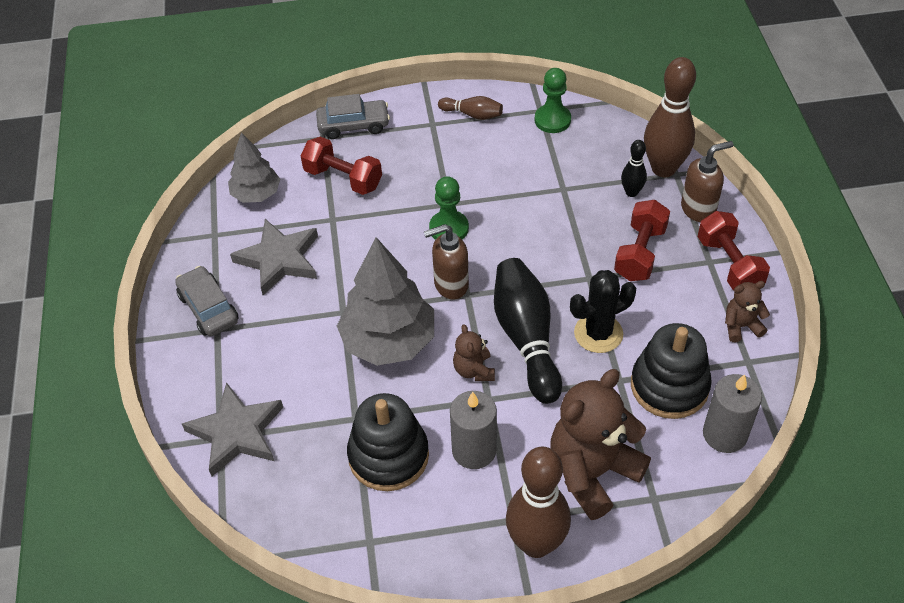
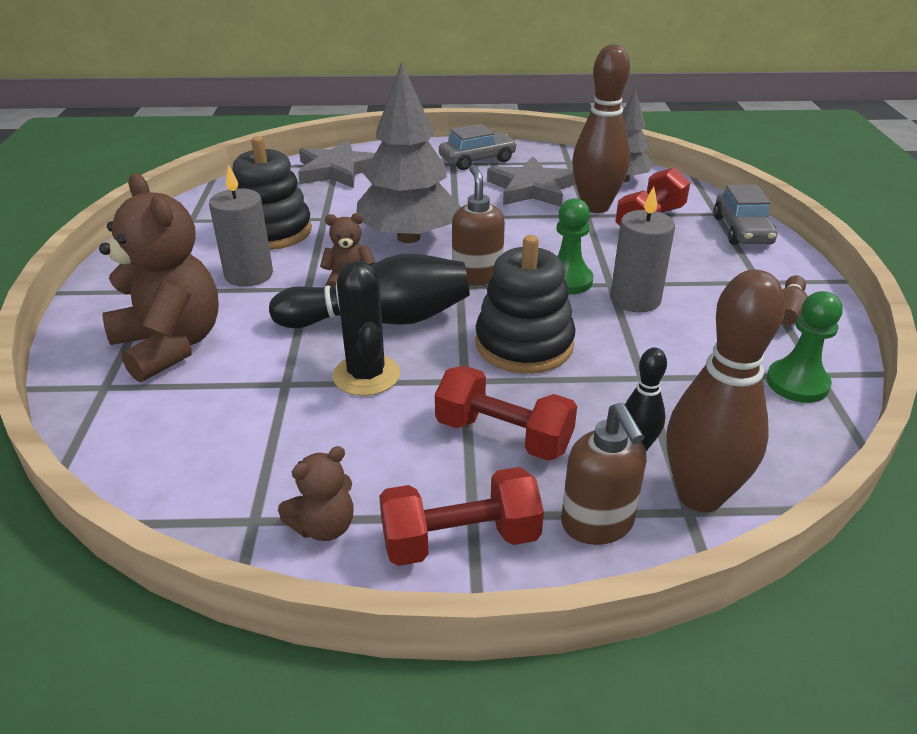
camera: 95 degrees right, 15 degrees down
brown bowling pin [506,447,571,558] -> brown bowling pin moved to [572,44,630,213]
black stacking toy [631,323,712,419] -> black stacking toy moved to [475,235,576,374]
grey candle [703,374,762,453] -> grey candle moved to [611,186,675,312]
brown teddy bear [725,281,770,342] -> brown teddy bear turned 60 degrees clockwise [278,446,353,541]

